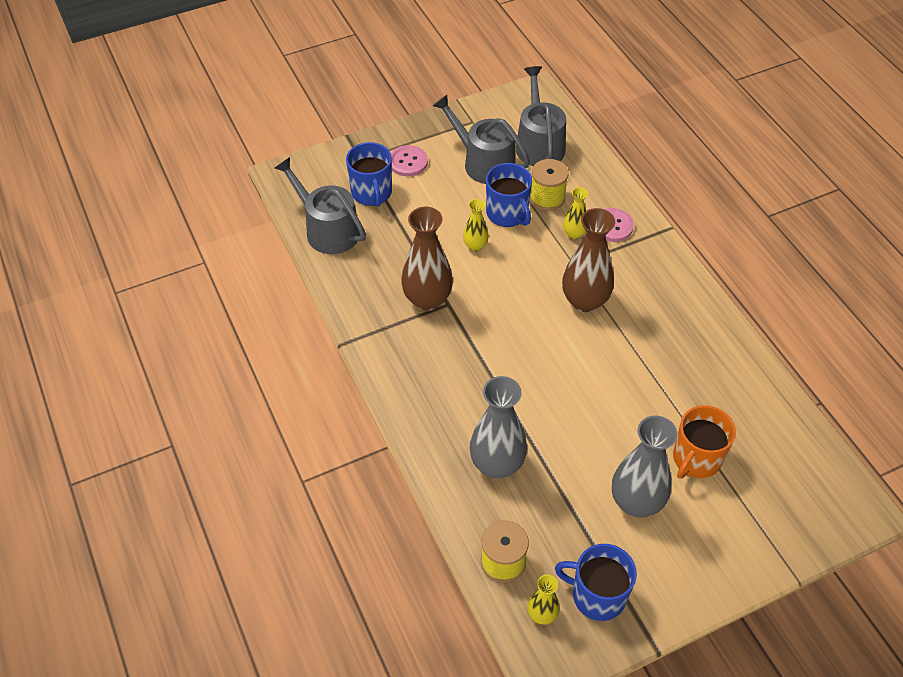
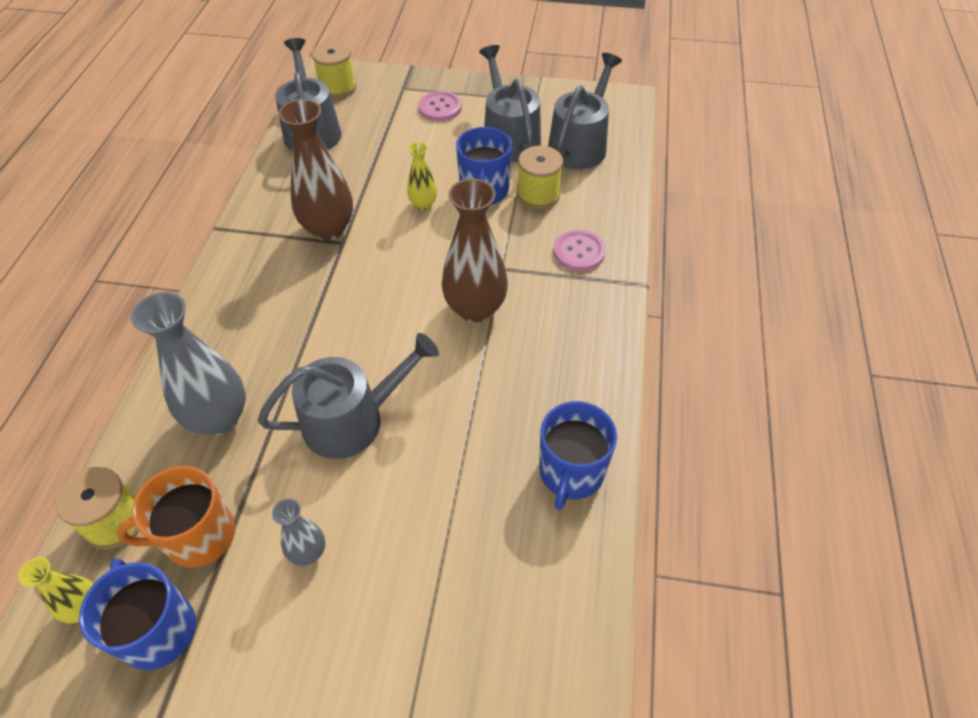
camera: 35 degrees right, 0 degrees up
blue mug [346,142,392,207] -> blue mug moved to [539,401,617,510]
yellow vase [563,187,588,239] -> none
grey vase [612,415,677,518] -> grey vase [272,498,325,566], size x0.52
orange mug [673,405,736,479] -> orange mug moved to [116,466,235,568]
none -> grey watering can [258,333,439,459]
none -> yellow spool [312,41,357,98]

